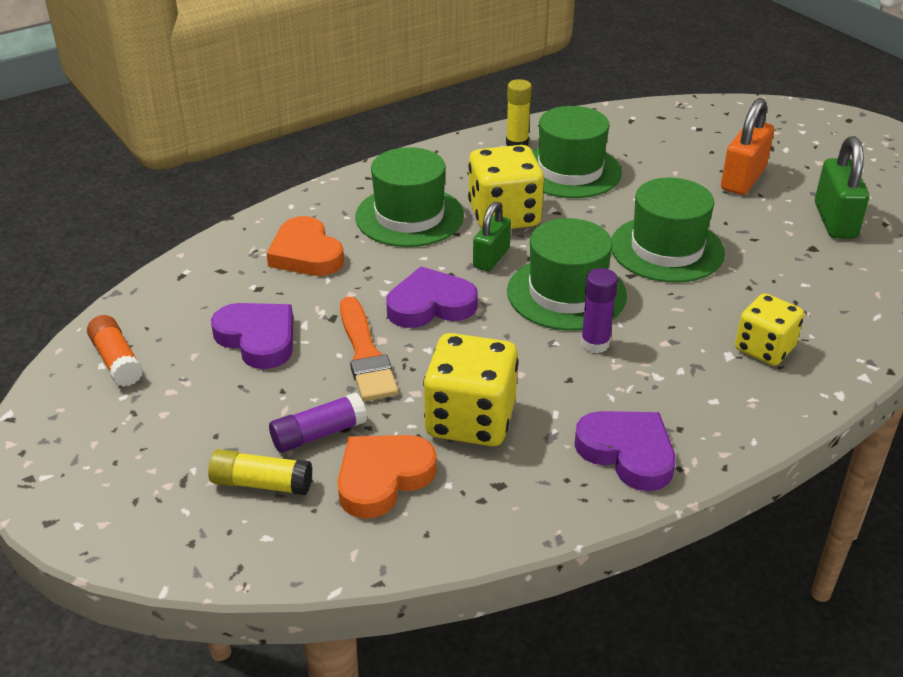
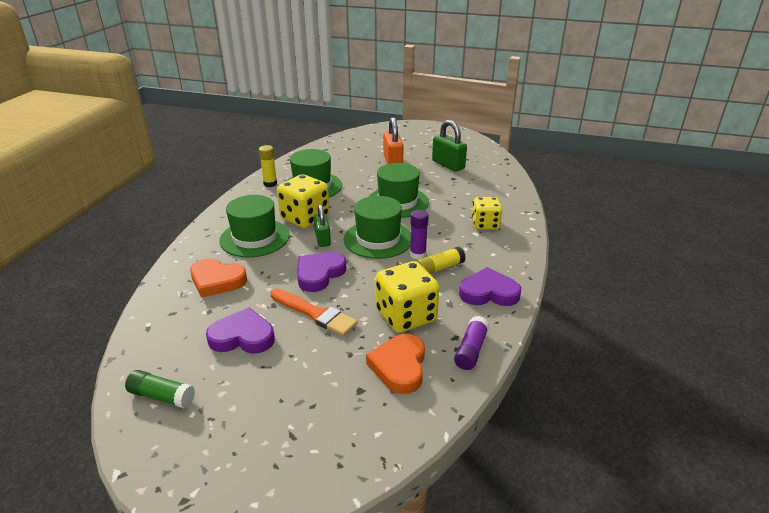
camera: 40 degrees left, 5 degrees down
orange glue stick [87,315,143,387] -> green glue stick [125,370,195,408]
yellow glue stick [208,449,312,495] -> yellow glue stick moved to [416,246,466,274]
purple glue stick [269,392,367,453] -> purple glue stick moved to [454,316,489,370]

